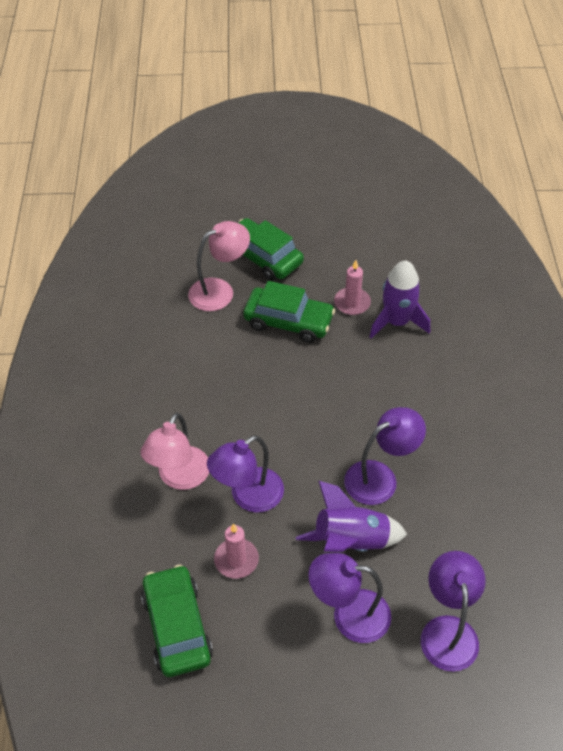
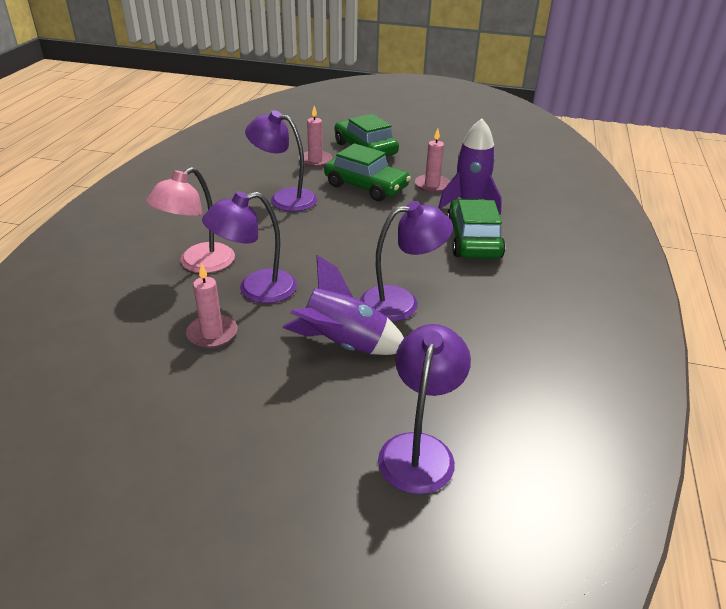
camera: 15 degrees right, 15 degrees down
green car [141,565,213,677] -> green car moved to [446,199,506,259]
pink lamp [188,221,250,311] -> pink candle [299,106,332,167]
purple lamp [309,553,391,643] -> purple lamp moved to [245,110,317,212]

